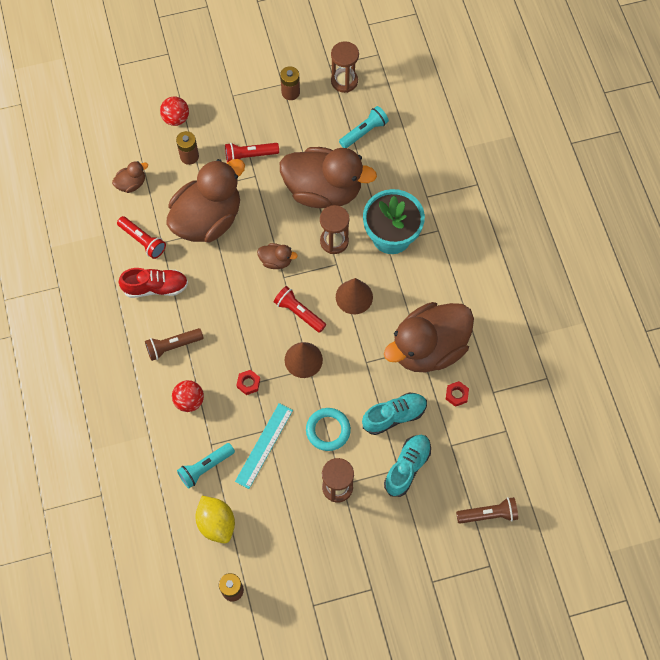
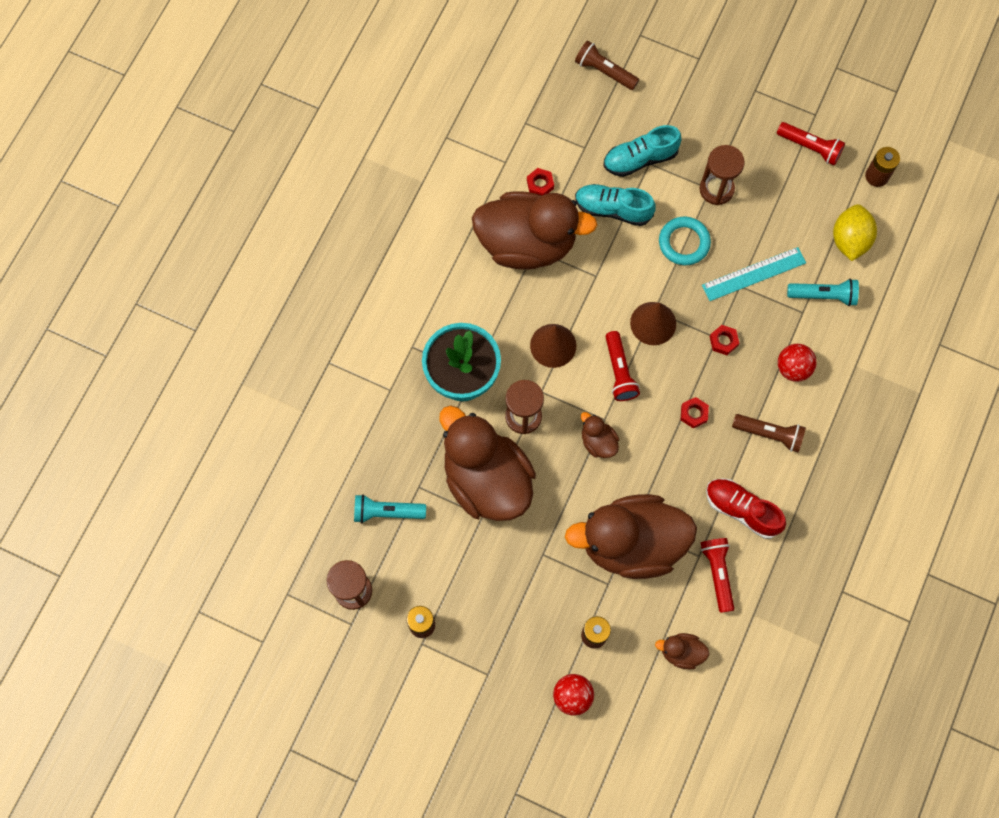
camera: 140 degrees left, 5 degrees up
red flashlight [225,143,279,162] -> red flashlight moved to [777,122,845,165]
none -> red nut [681,397,709,428]

